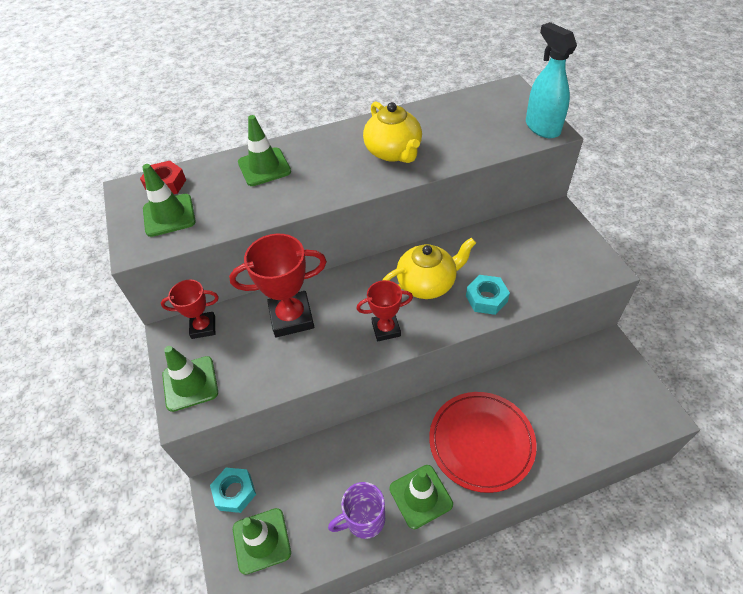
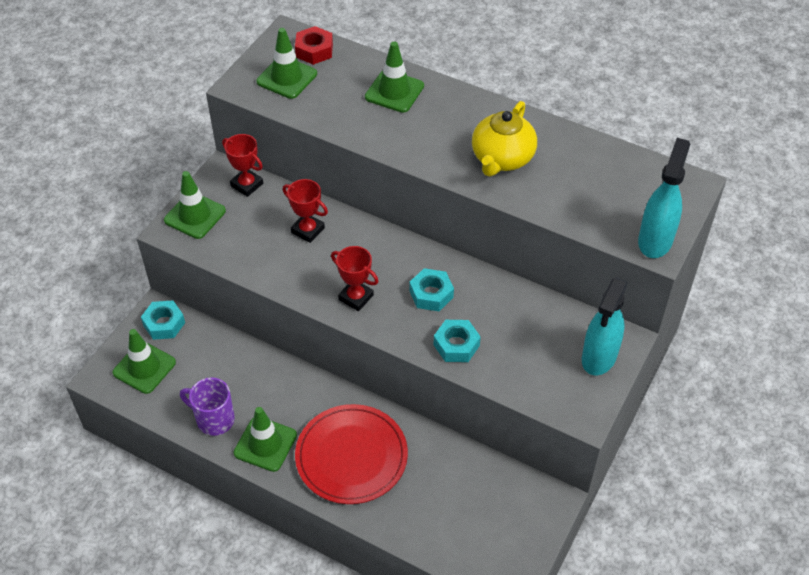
camera: 45 degrees right, 0 degrees up
red trophy [229,234,327,337] -> red trophy [283,179,328,243], size x0.60
yellow teapot [383,237,476,299] -> turquoise nut [410,268,454,311]
none -> turquoise spray bottle [582,277,628,375]

